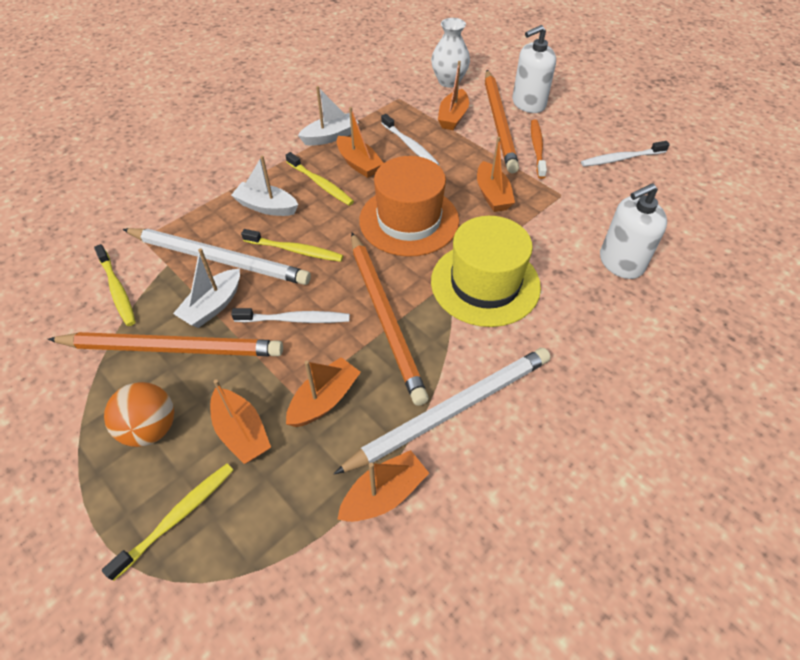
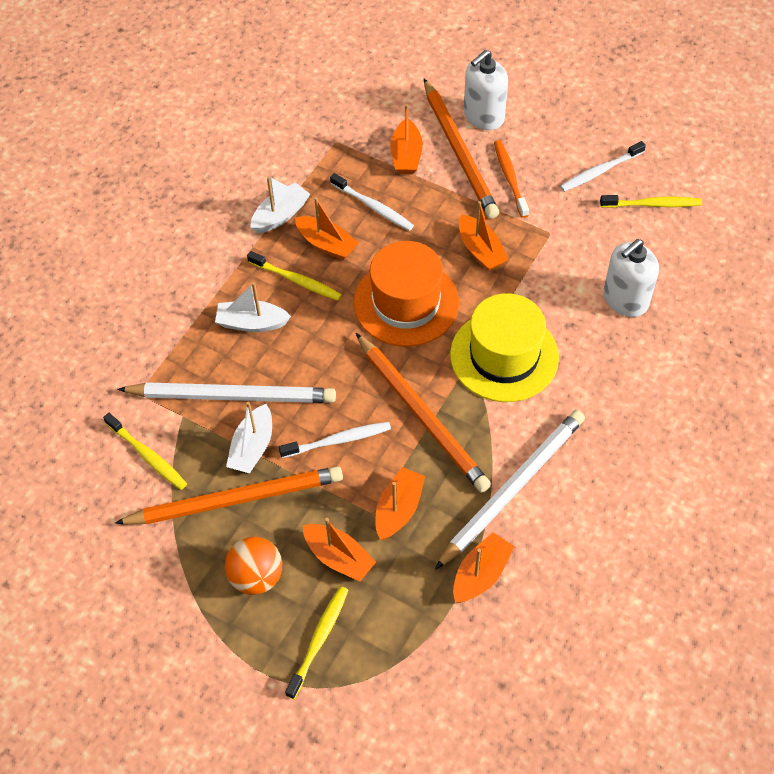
camera: 15 degrees left, 5 degrees up
yellow toothbrush [241,229,343,262] -> yellow toothbrush moved to [600,195,702,208]
white vase [431,18,470,88] -> none

